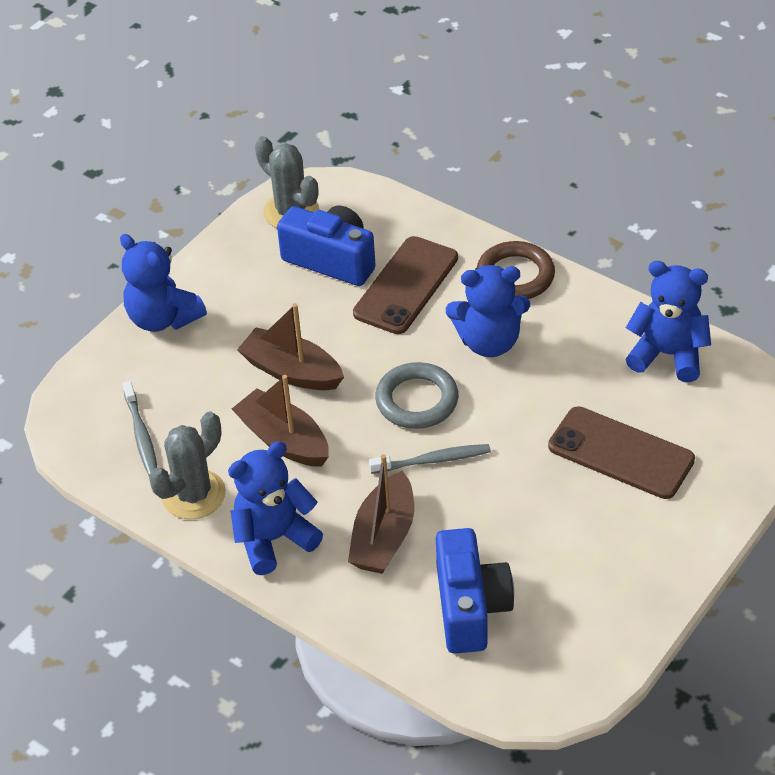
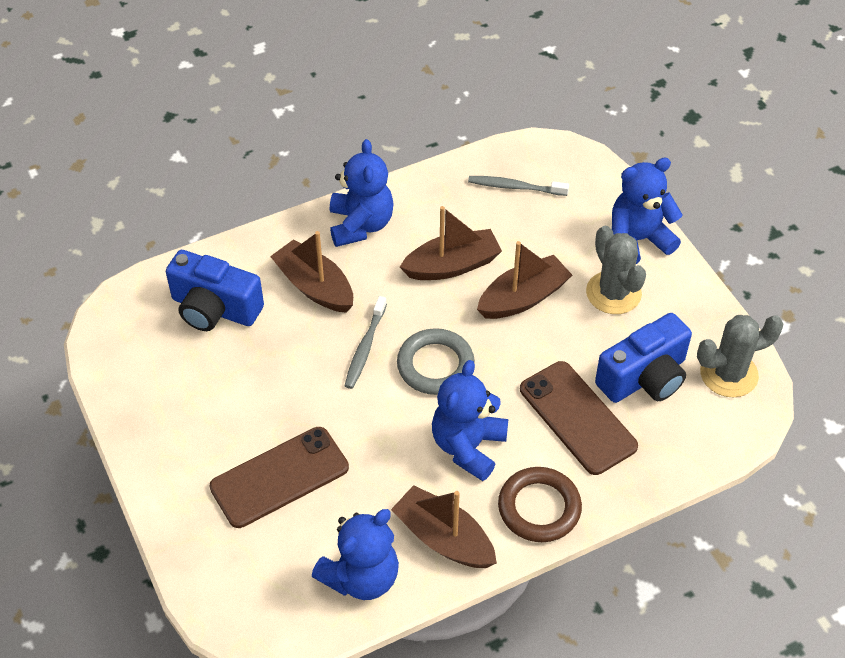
camera: 115 degrees right, 5 degrees up
grey cactus [149,412,226,519] -> grey cactus moved to [586,226,646,314]
none -> brown boat [391,485,497,568]

